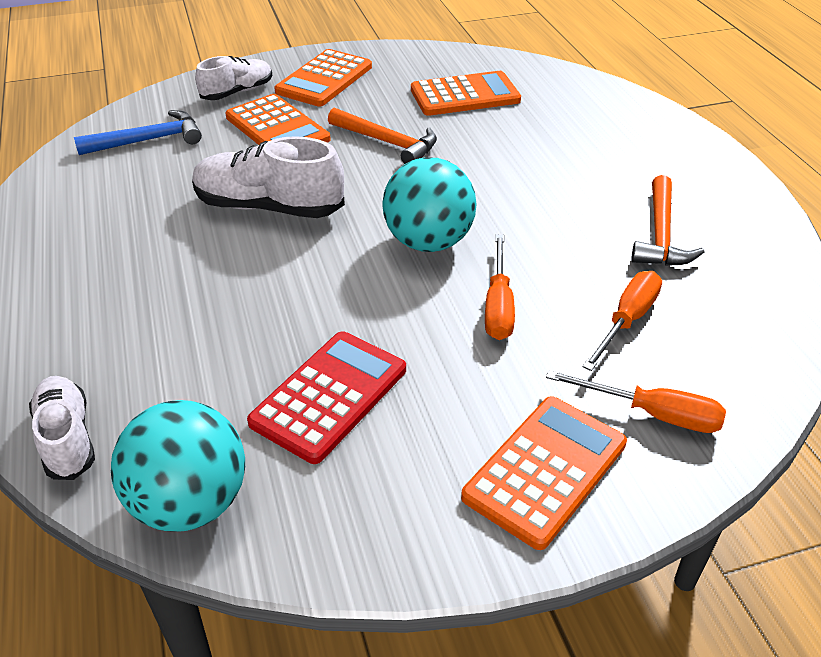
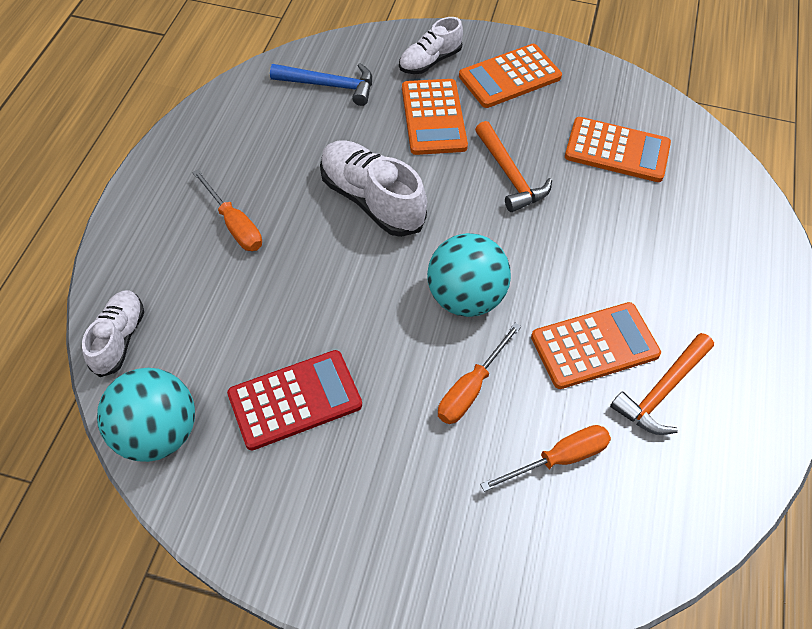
camera: 30 degrees right, 15 degrees up
white shoe [195,56,272,100] -> white shoe turned 150 degrees clockwise [399,17,463,74]
orange calculator [461,396,627,550] -> orange calculator moved to [531,302,661,389]
orange screwdriver [546,370,726,433] -> orange screwdriver moved to [192,169,262,251]

